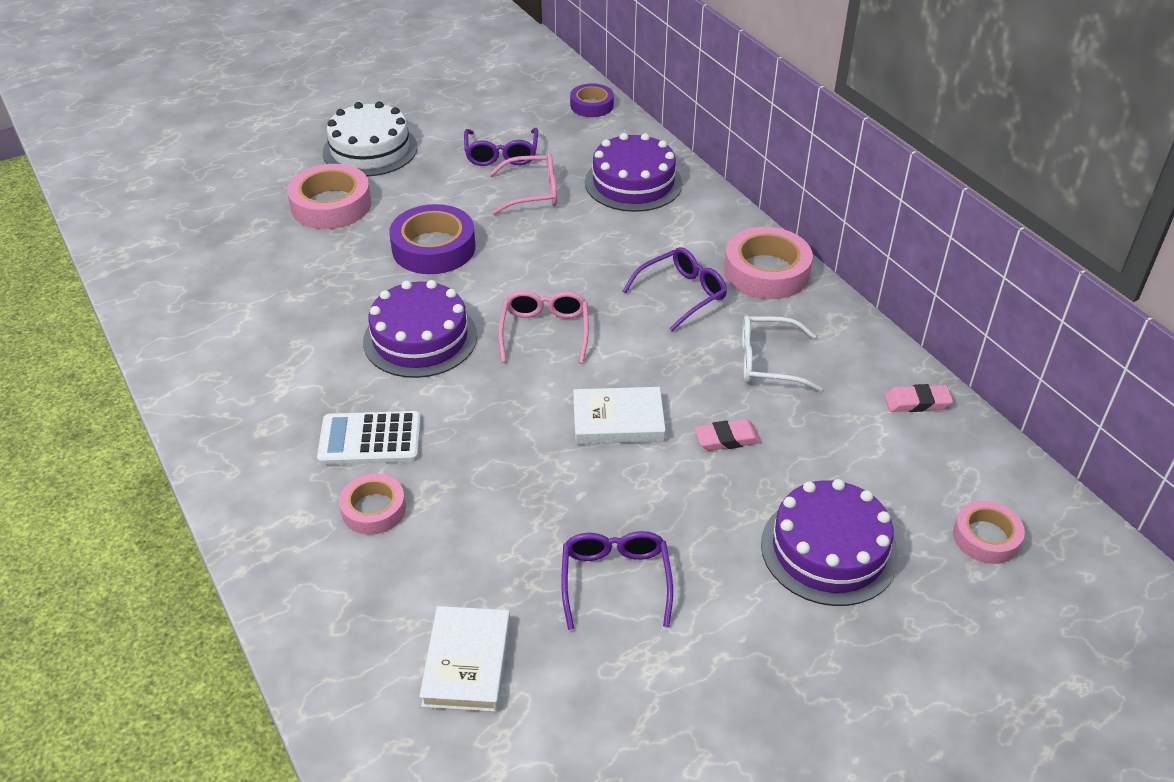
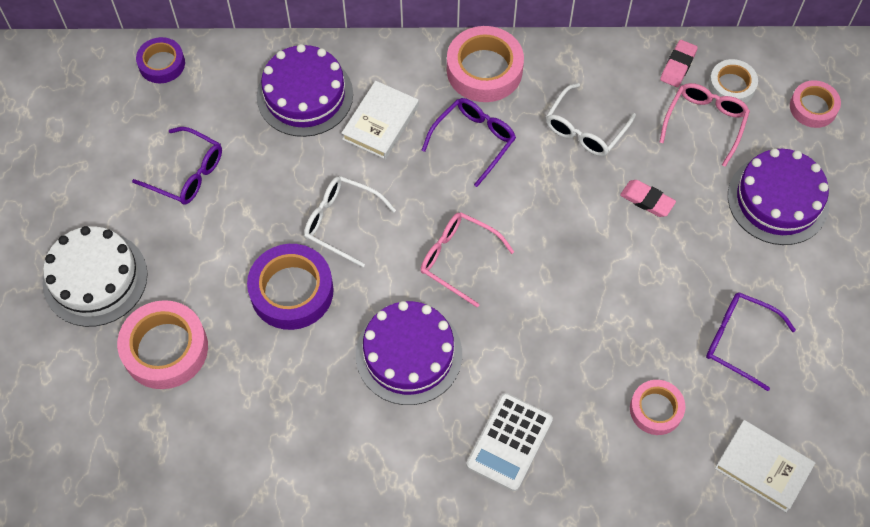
camera: 60 degrees left, 20 degrees up
pink tape [339,474,406,535] -> pink tape moved to [630,380,686,435]
pink glasses [489,153,557,215] -> pink glasses moved to [659,83,750,167]
white book [573,387,666,444] -> white book moved to [341,81,419,159]
purple glasses [623,247,727,331] -> purple glasses turned 45 degrees clockwise [422,98,516,187]
pink eraser [694,419,761,451] -> pink eraser turned 75 degrees counterclockwise [620,180,676,217]
none -> white glasses [304,176,396,267]
none -> white tape [708,59,758,103]

